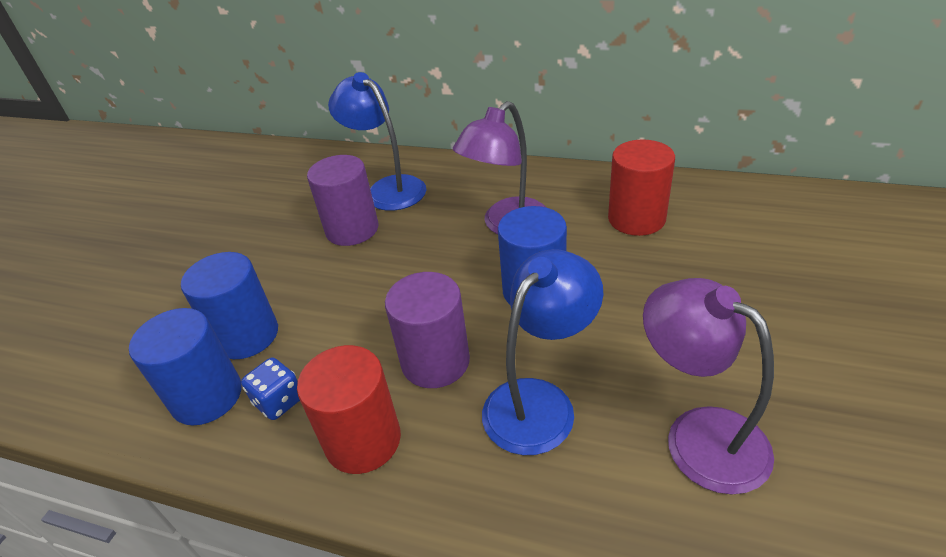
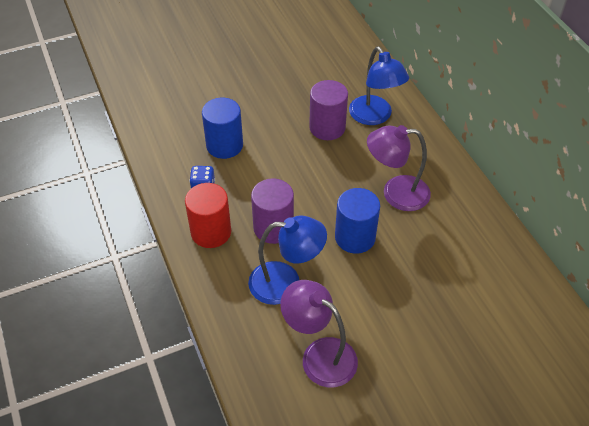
camera: 45 degrees right, 10 degrees up
blue cylinder [129,308,242,425] -> none
blue lamp [328,72,426,211] -> blue lamp turned 150 degrees clockwise [349,46,409,125]
red cylinder [608,139,675,236] -> none
purple lamp [643,278,774,495] -> purple lamp turned 60 degrees counterclockwise [280,280,358,387]

